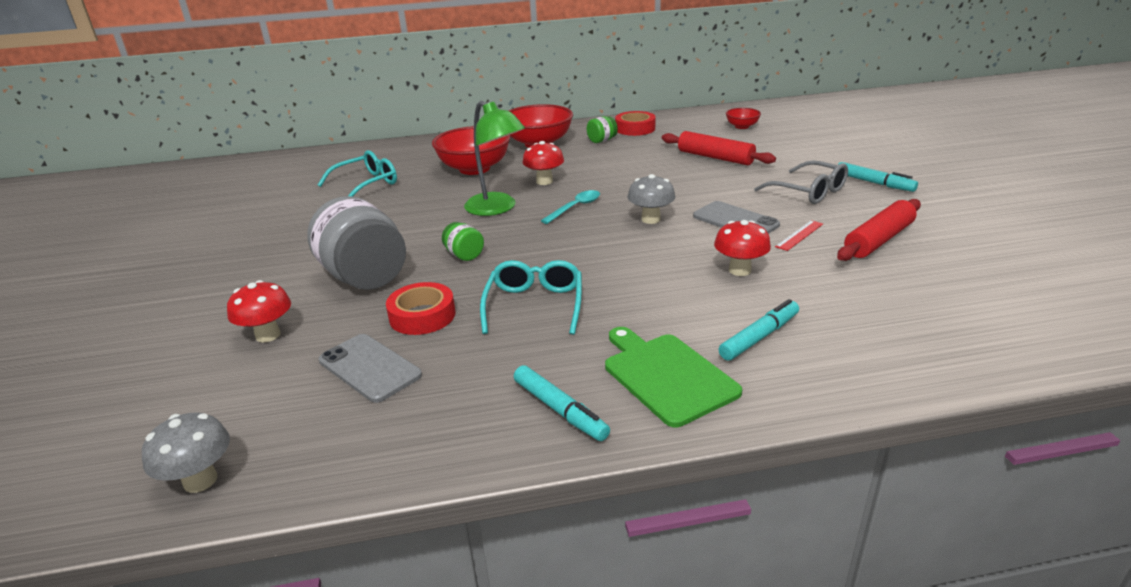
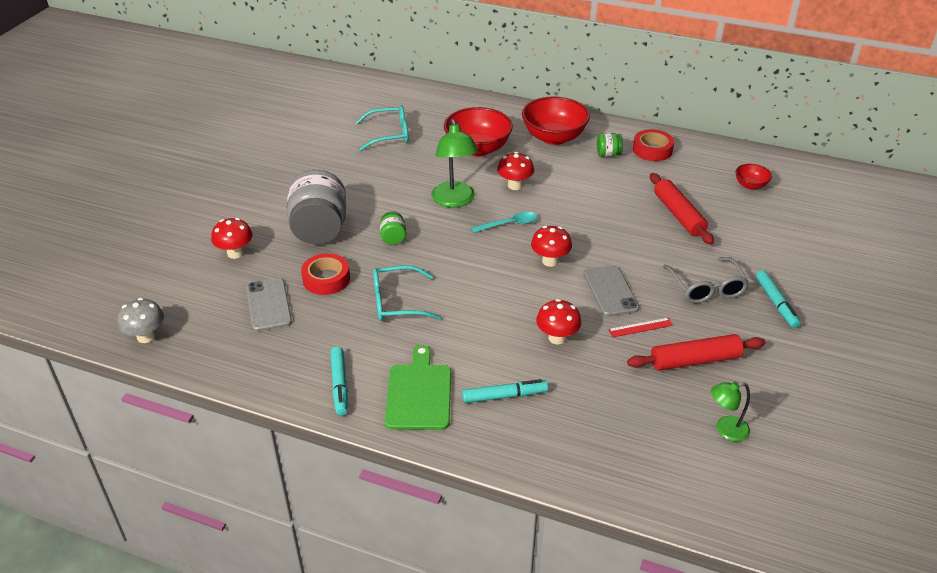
camera: 30 degrees right, 10 degrees up
turquoise glasses [480,260,582,335] -> turquoise glasses turned 135 degrees counterclockwise [373,265,441,321]
grey mushroom [627,174,675,224] -> red mushroom [531,226,572,267]
none -> green lamp [711,381,750,442]

